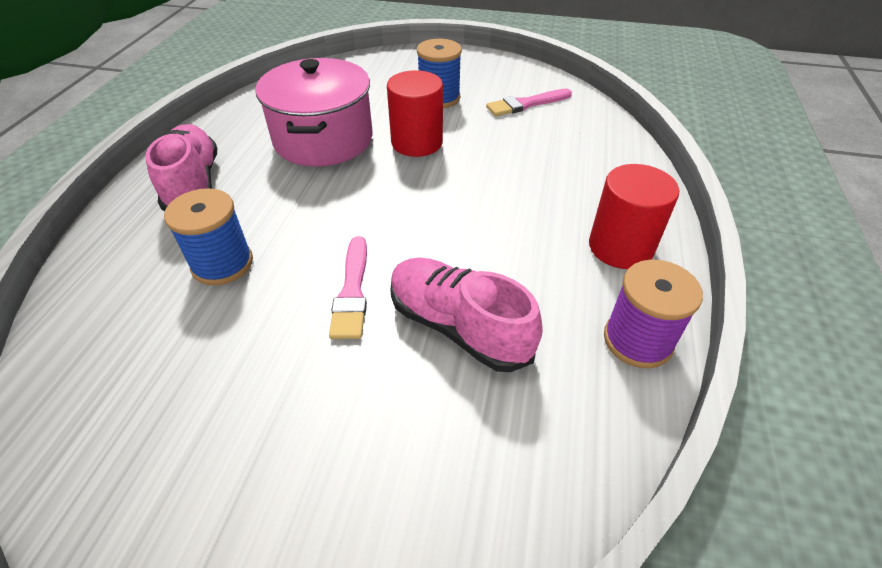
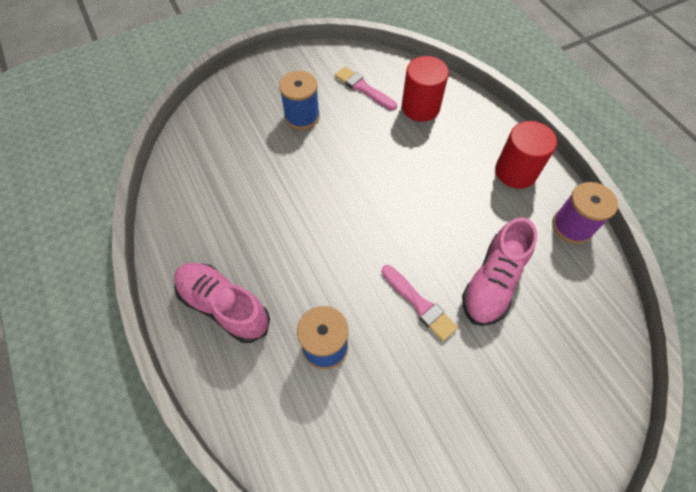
camera: 40 degrees left, 15 degrees up
pink pot [255,58,372,167] -> none
red cylinder [387,70,443,157] -> red cylinder moved to [402,56,449,122]
pink shoe [390,258,543,372] -> pink shoe turned 60 degrees counterclockwise [462,217,537,326]
pink brush [486,89,572,116] -> pink brush turned 105 degrees clockwise [335,67,397,110]

